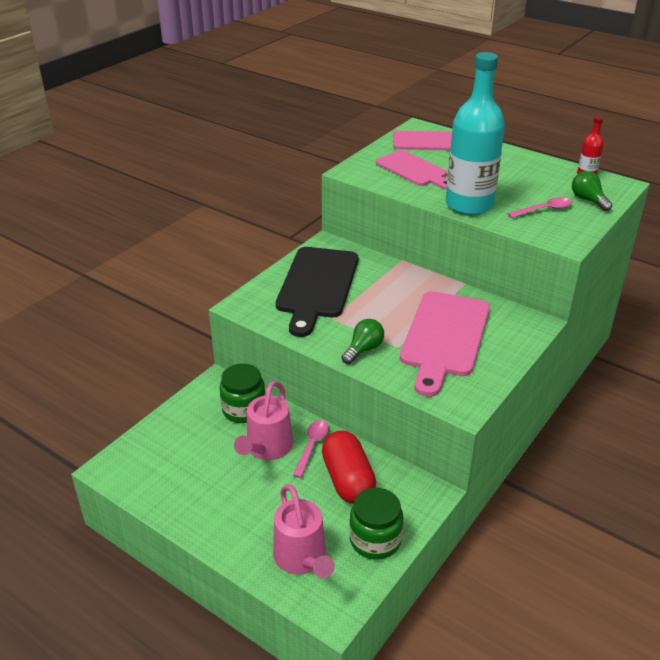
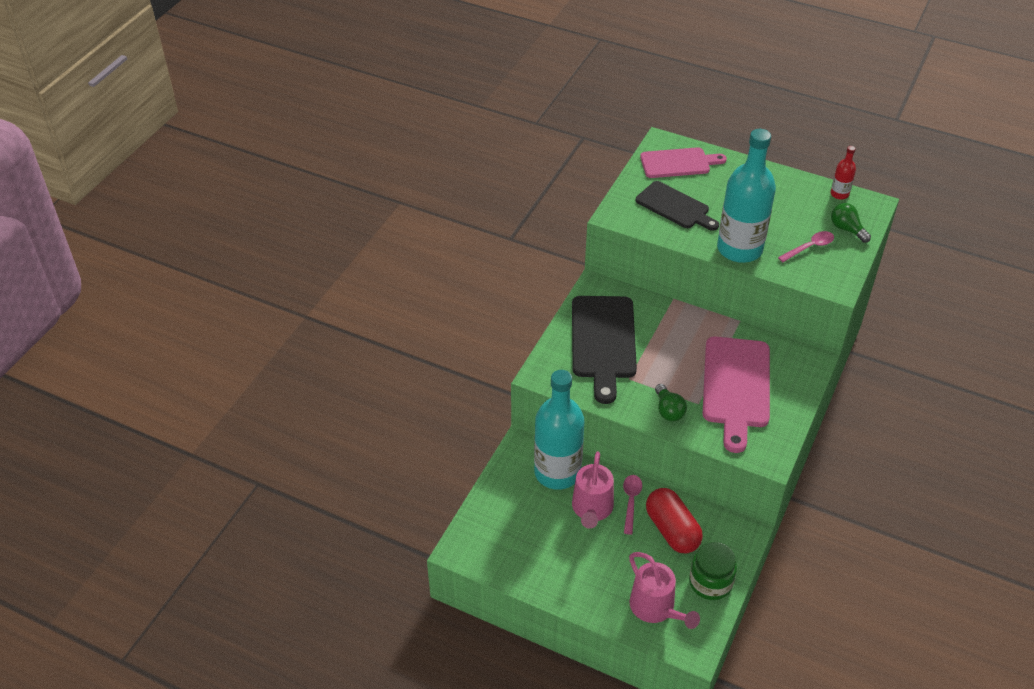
camera: 10 degrees left, 10 degrees up
green jar [220,364,266,423] -> turquoise bottle [534,370,584,490]
green light bulb [342,319,384,364] -> green light bulb turned 135 degrees clockwise [655,384,687,421]
pink cutting board [376,150,447,190] -> black cutting board [636,181,719,231]

